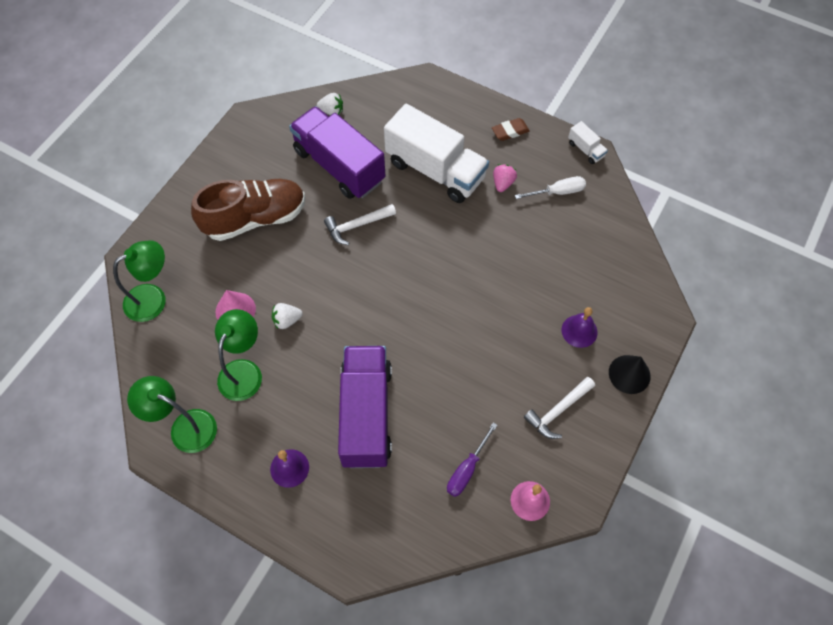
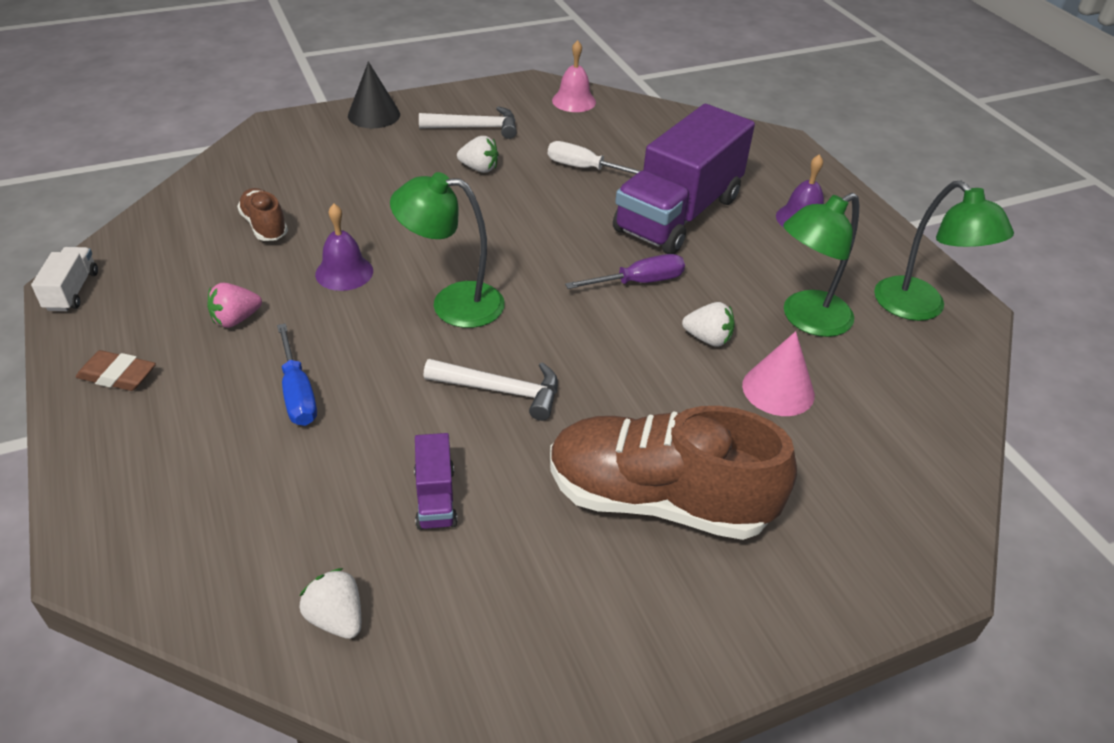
camera: 145 degrees left, 20 degrees down
green lamp [113,240,166,322] -> green lamp moved to [390,172,505,328]
purple truck [289,106,385,199] -> purple truck [414,433,458,530], size x0.41
white truck [384,103,489,203] -> blue screwdriver [277,323,317,426]
purple screwdriver [447,423,497,497] -> purple screwdriver moved to [565,254,685,289]
white screwdriver [515,176,586,199] -> white screwdriver moved to [548,141,640,174]
purple bell [562,307,598,348] -> purple bell moved to [315,204,373,291]
none -> brown shoe [237,188,288,241]
none -> white strawberry [457,136,498,173]

